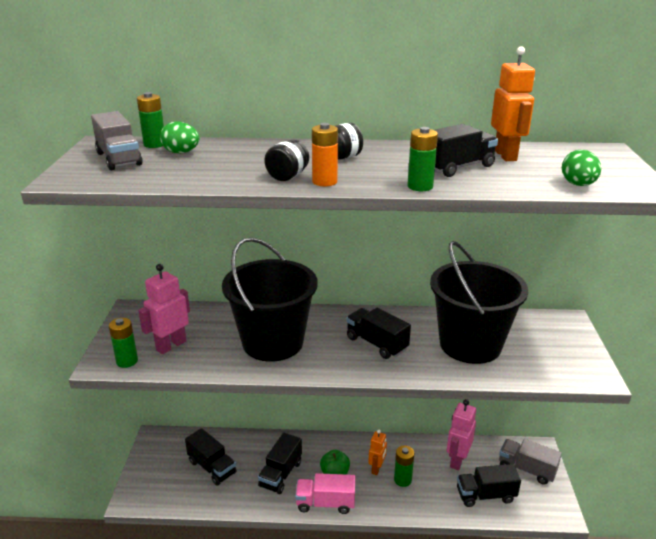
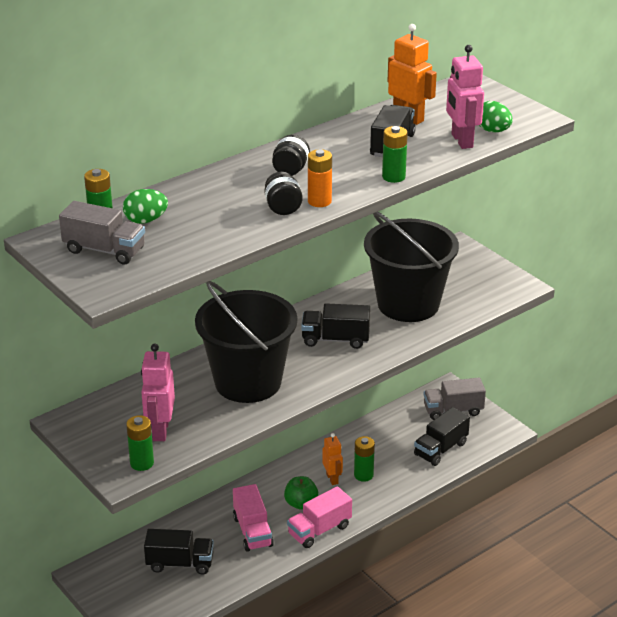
camera: 40 degrees left, 5 degrees up
black truck [258,433,302,494] -> pink truck [233,484,274,552]
pink robot [447,399,476,470] -> pink robot moved to [446,45,484,149]

